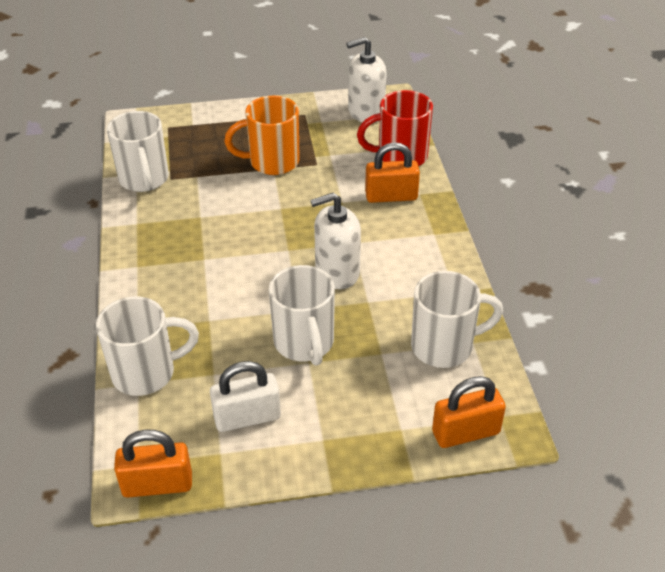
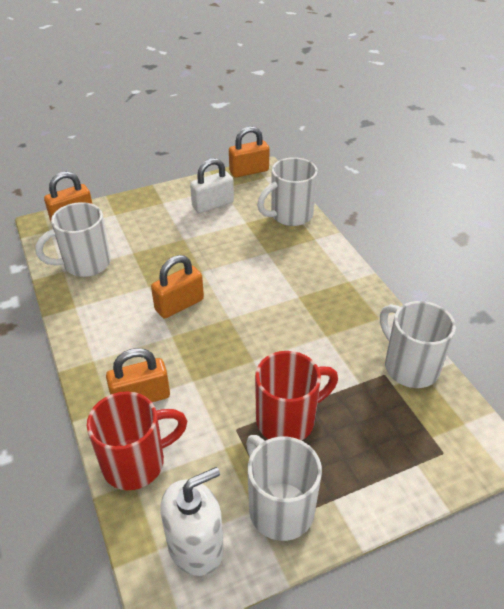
camera: 165 degrees right, 0 degrees up
orange mug [224,96,300,175] -> red mug [255,351,338,441]
white mug [269,265,335,366] -> white mug moved to [246,435,322,541]
white soap dispenser [310,193,361,289] -> orange padlock [151,255,204,319]

